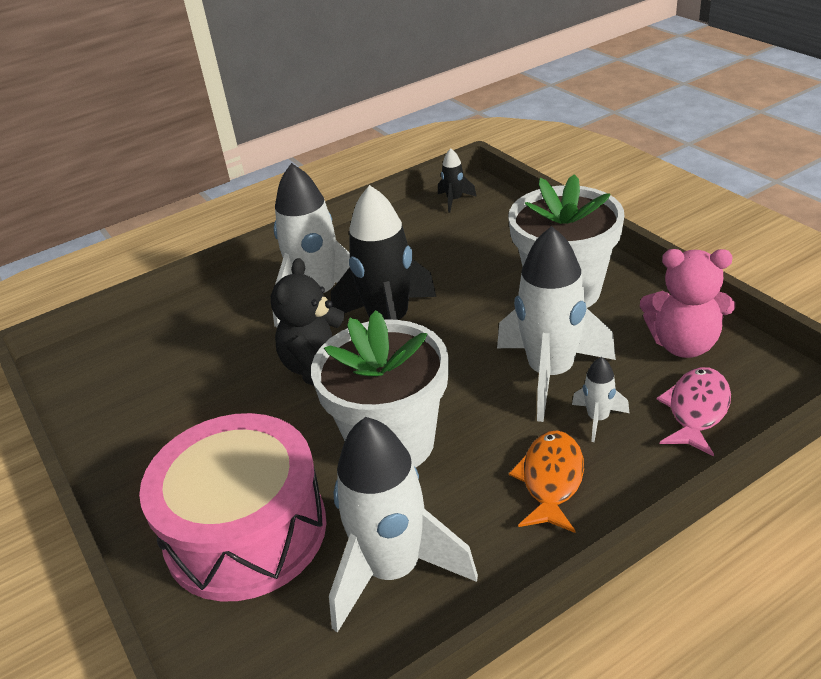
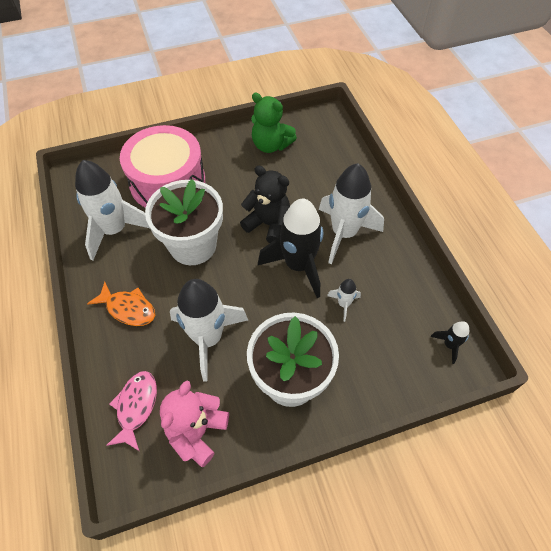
camera: 100 degrees right, 20 degrees up
white rocket [572,357,629,442] -> white rocket moved to [327,279,361,322]
pink fish [657,367,731,457] -> pink fish turned 120 degrees counterclockwise [106,371,157,451]
none -> green teddy bear [251,93,297,153]

